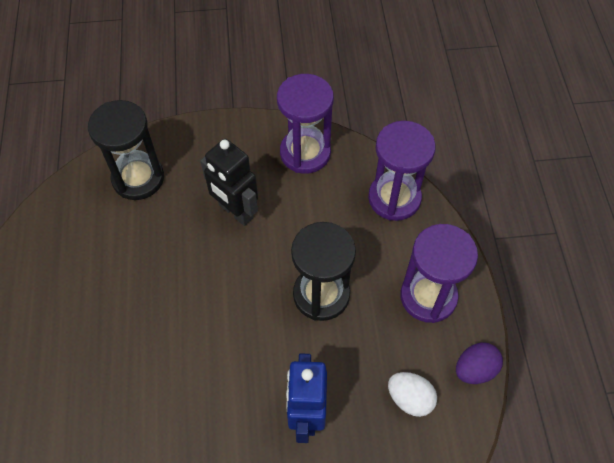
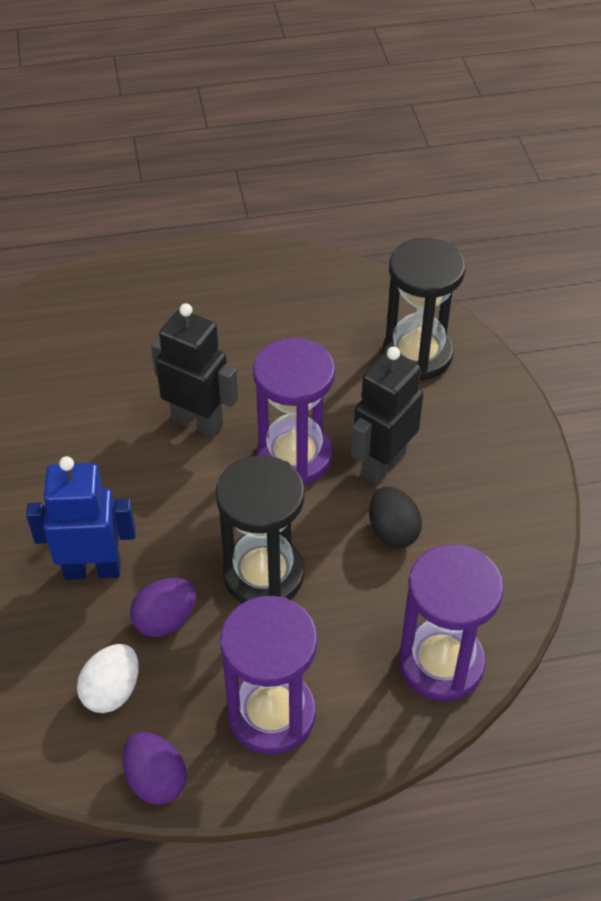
camera: 85 degrees right, 10 degrees down
purple hourglass [277,74,334,174] -> purple hourglass moved to [253,338,335,485]
none -> purple egg [130,578,196,637]
none -> black robot [151,303,238,437]
none -> black egg [369,486,422,549]

